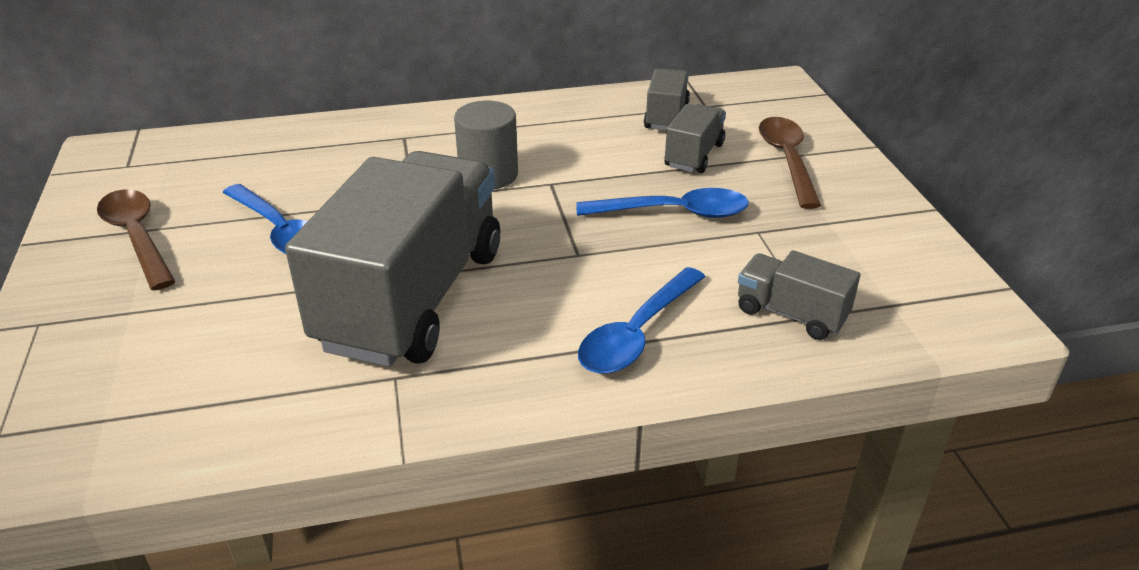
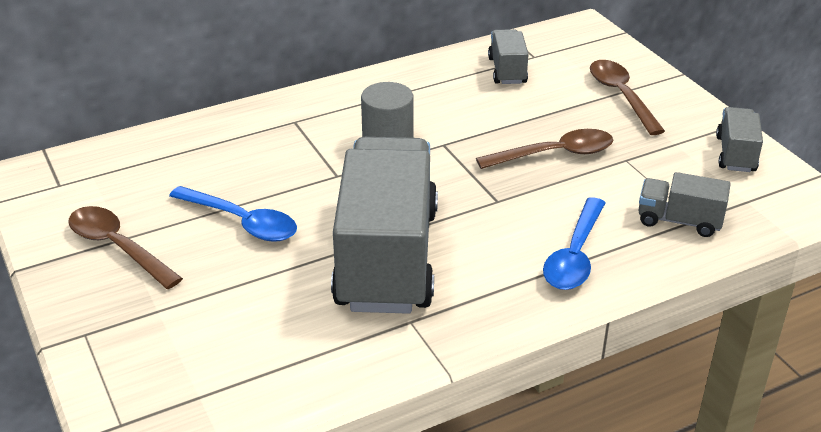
camera: 15 degrees left, 0 degrees up
blue spoon [576,188,749,218] -> brown spoon [476,129,613,169]
grey truck [664,104,726,173] -> grey truck moved to [716,107,763,172]

